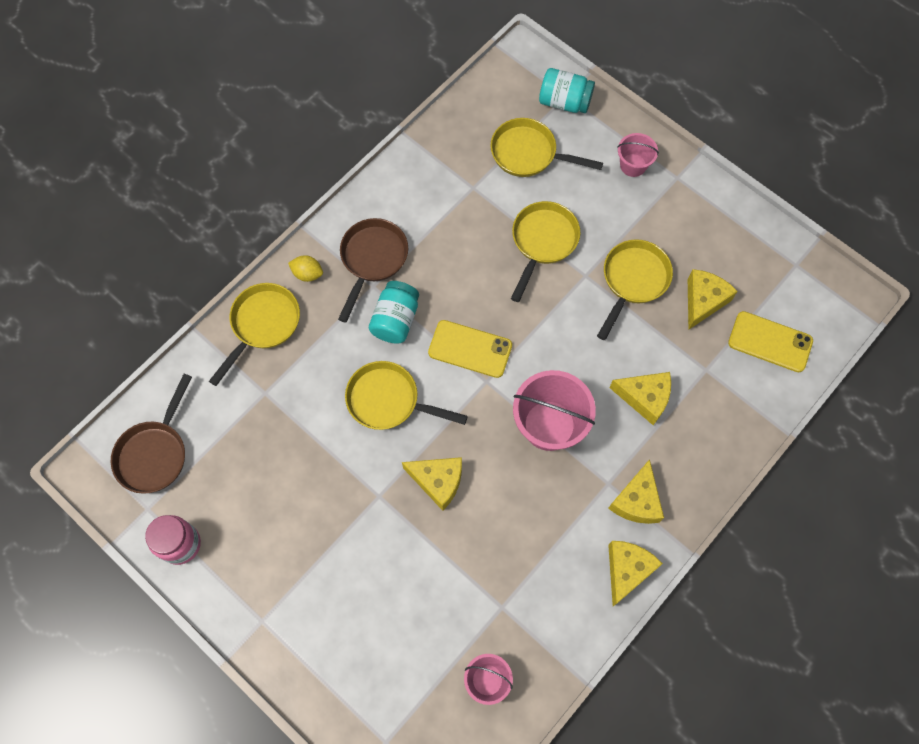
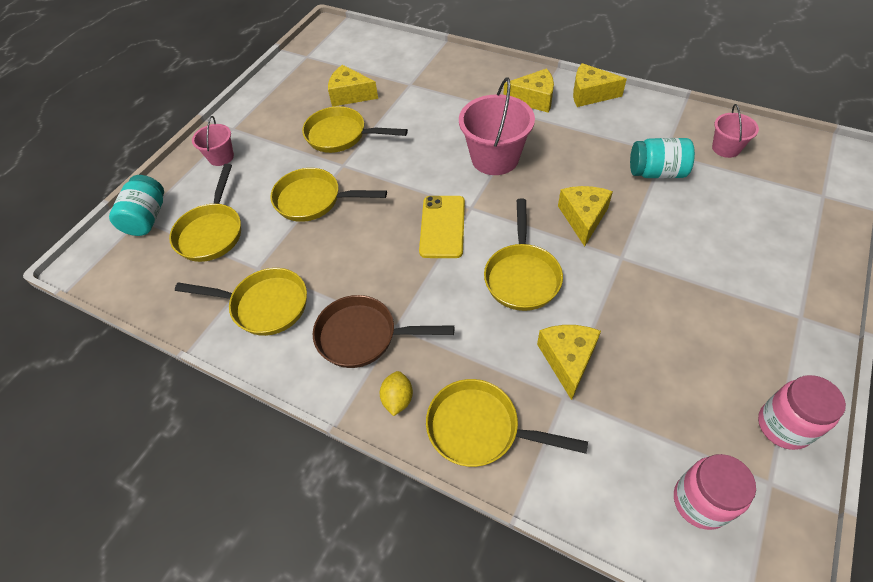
camera: 100 degrees left, 15 degrees down
brown pan [111,374,192,494] -> pink jar [674,454,756,530]
turquoise jar [369,281,419,344] -> turquoise jar moved to [630,138,695,178]
yellow cheese [609,372,671,425] -> yellow cheese moved to [537,325,601,400]
yellow phone [728,311,813,372] -> none
none -> yellow pan [175,268,307,336]

